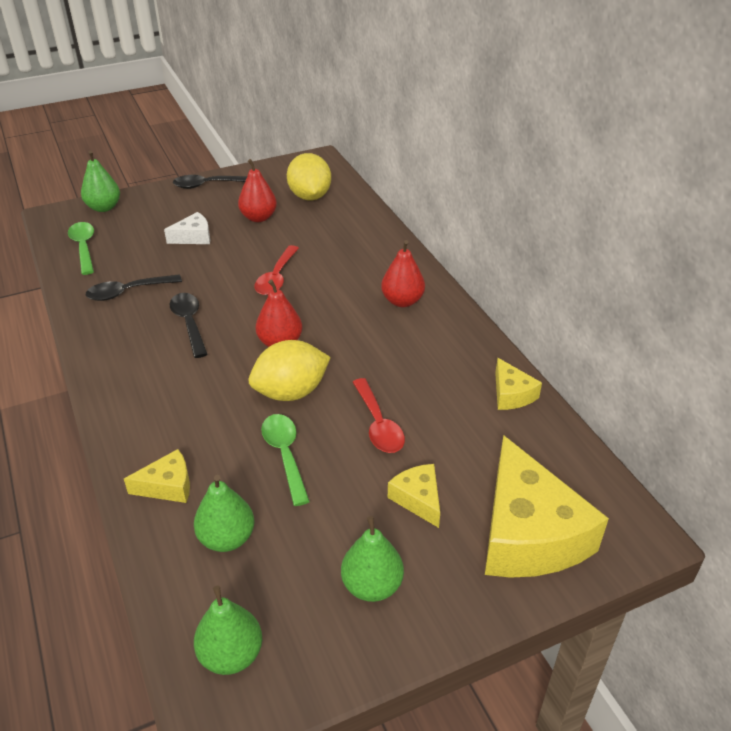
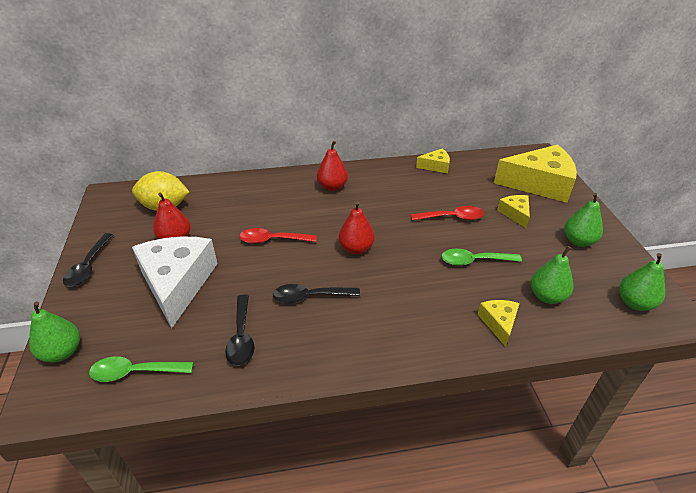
camera: 75 degrees left, 0 degrees up
white cheese [164,212,210,244] -> white cheese [132,237,218,328], size x2.14
yellow lemon [249,340,331,401] -> none
red spoon [254,245,299,295] -> red spoon turned 150 degrees clockwise [239,228,317,244]
yellow cheese [388,464,440,528] -> yellow cheese turned 90 degrees clockwise [497,195,530,228]

